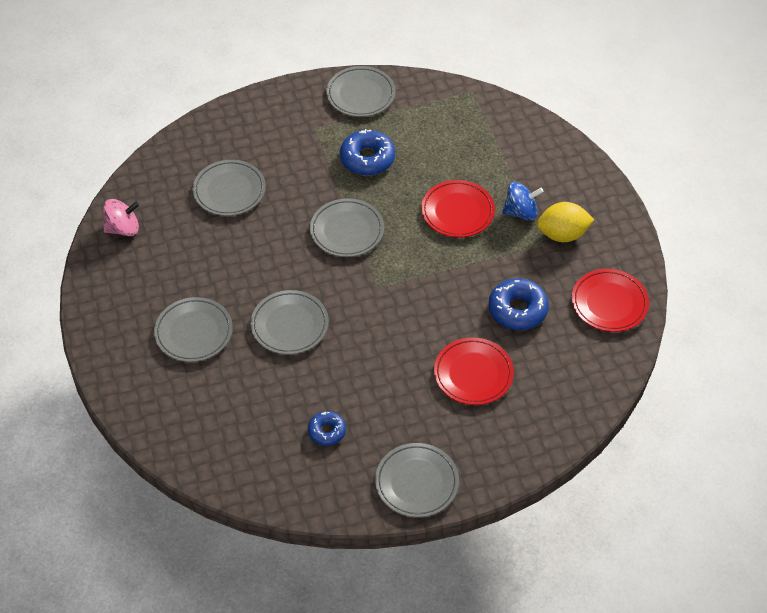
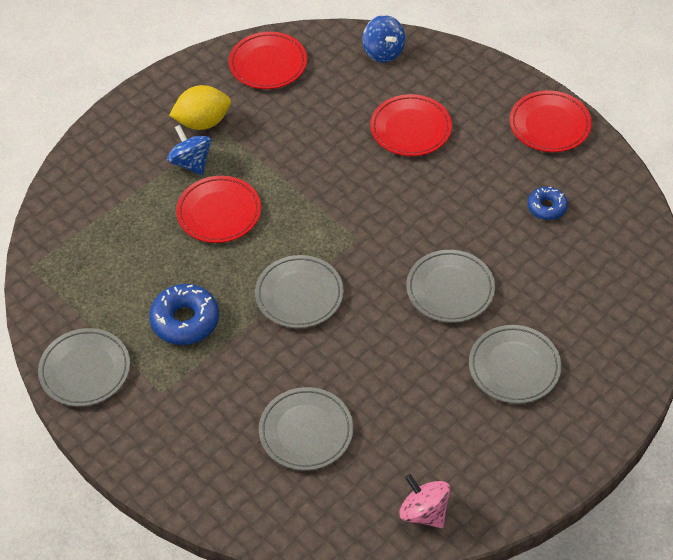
camera: 115 degrees left, 0 degrees up
grey plate [375,443,459,518] -> red plate [510,90,592,152]
blue donut [489,278,549,330] -> none
yellow lemon [537,202,595,242] -> yellow lemon turned 75 degrees counterclockwise [169,85,231,130]
none -> blue spinning top [362,15,405,63]

